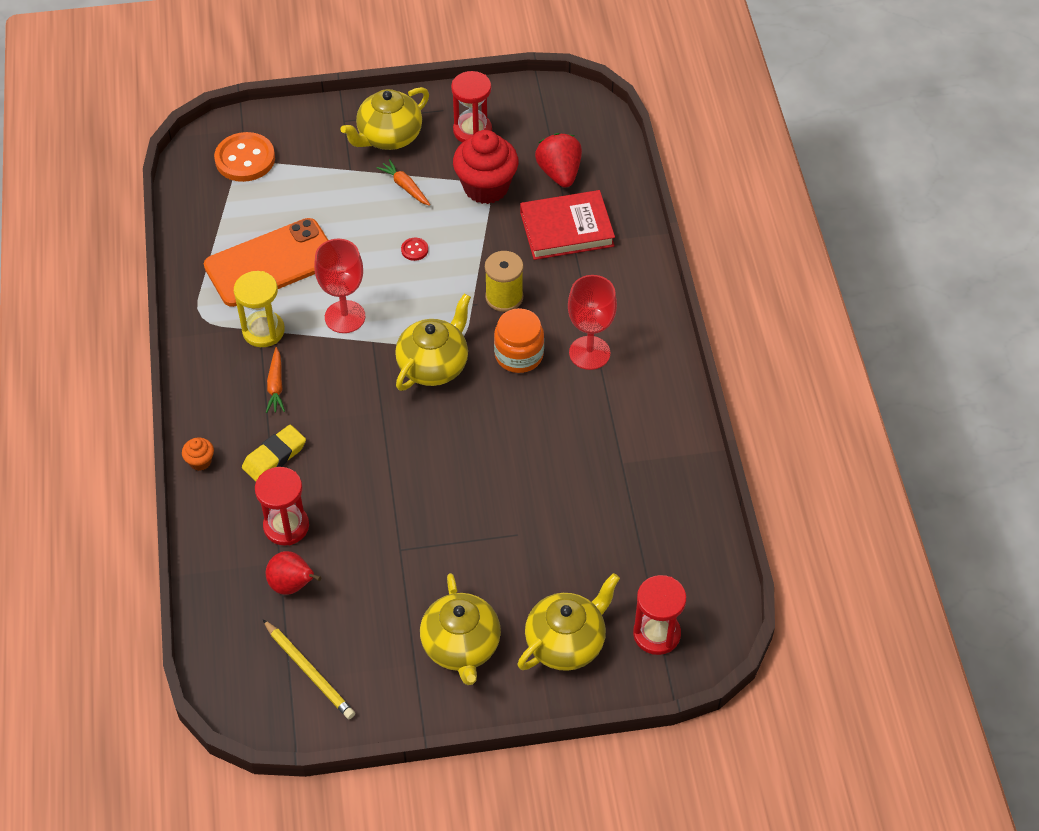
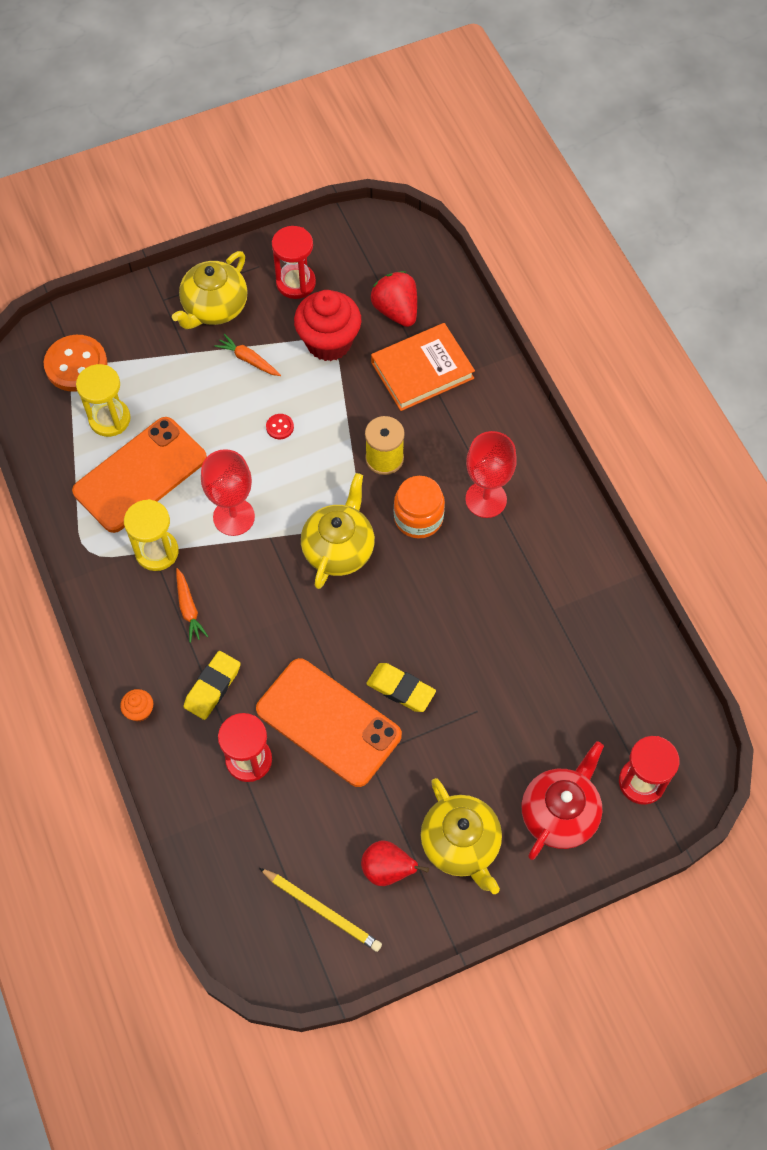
camera: 15 degrees left, 10 degrees up
red pear [266,551,321,595] -> red pear moved to [361,840,429,886]
yellow teapot [518,573,620,671] -> red teapot [522,741,604,860]
red book [520,190,615,260] -> orange book [371,323,475,411]
none -> yellow hourglass [76,364,131,437]
none -> orange phone [256,658,402,787]
none -> yellow eraser [366,663,436,712]

